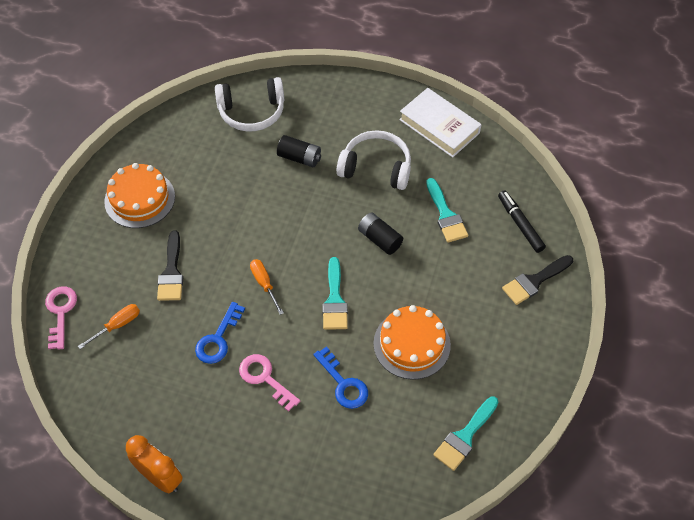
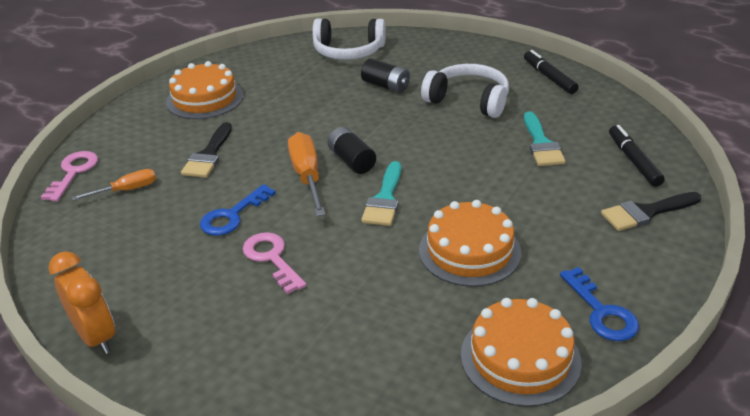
camera: 15 degrees right, 20 degrees down
orange screwdriver [250,259,284,315] -> orange screwdriver [288,132,325,216], size x1.63
blue key [313,346,368,409] -> blue key moved to [560,267,639,341]
black battery [358,213,403,255] -> black battery moved to [328,127,376,174]
white book [399,88,482,158] -> black marker [524,50,579,94]
turquoise brush [433,396,498,471] -> orange cake [461,298,582,407]

